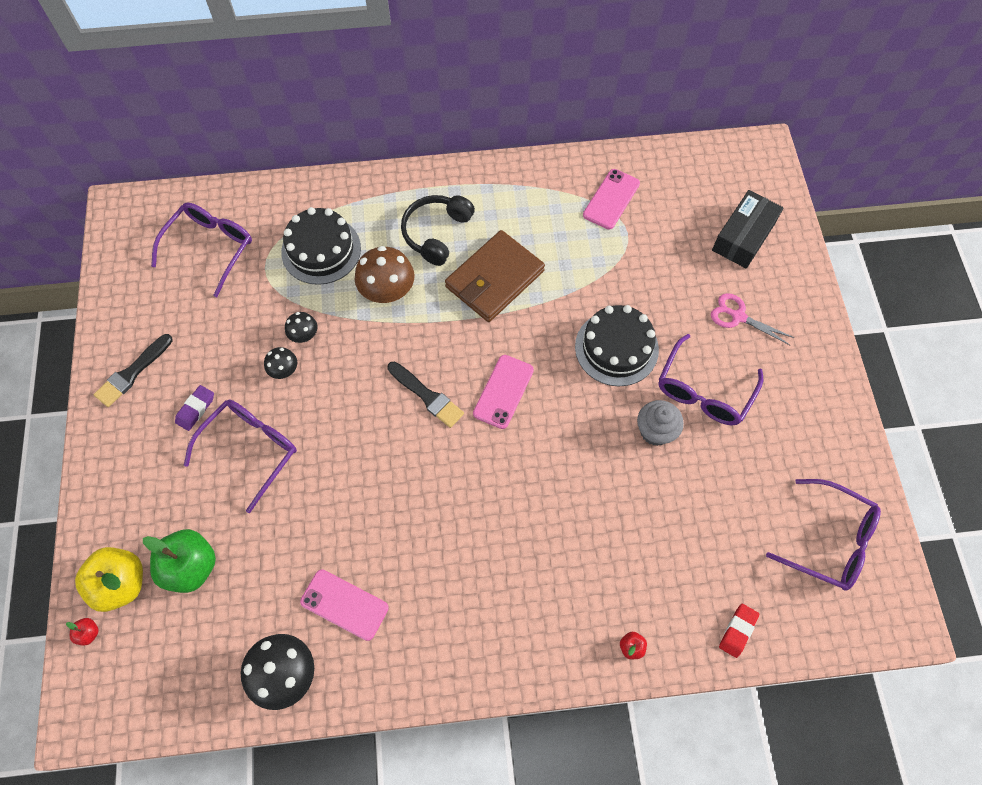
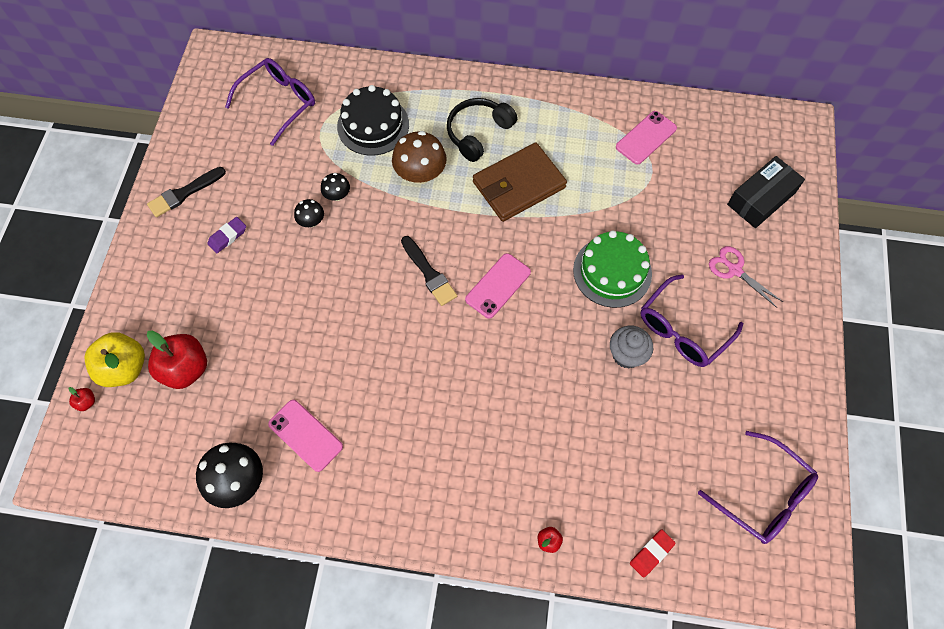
camera: 15 degrees right, 0 degrees up
green apple [143,529,216,593] -> red apple [147,330,207,389]
purple glasses [184,399,297,513] -> none
black cake [575,305,659,386] -> green cake [573,230,652,308]

